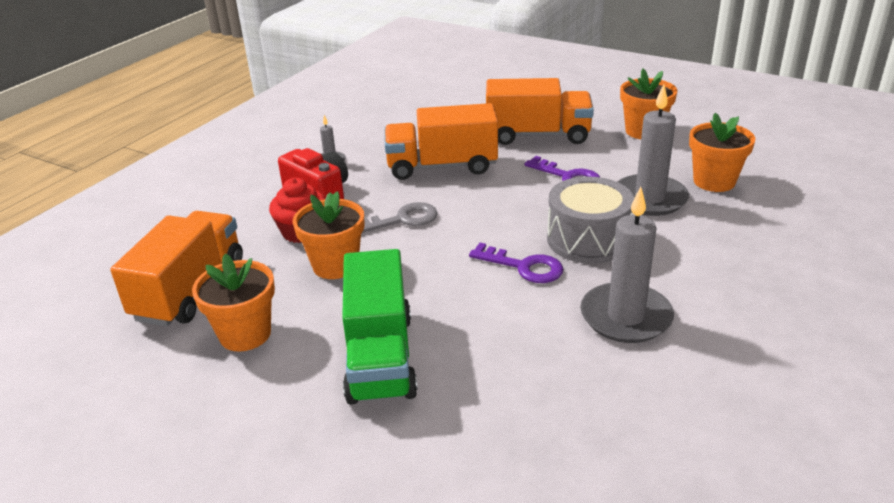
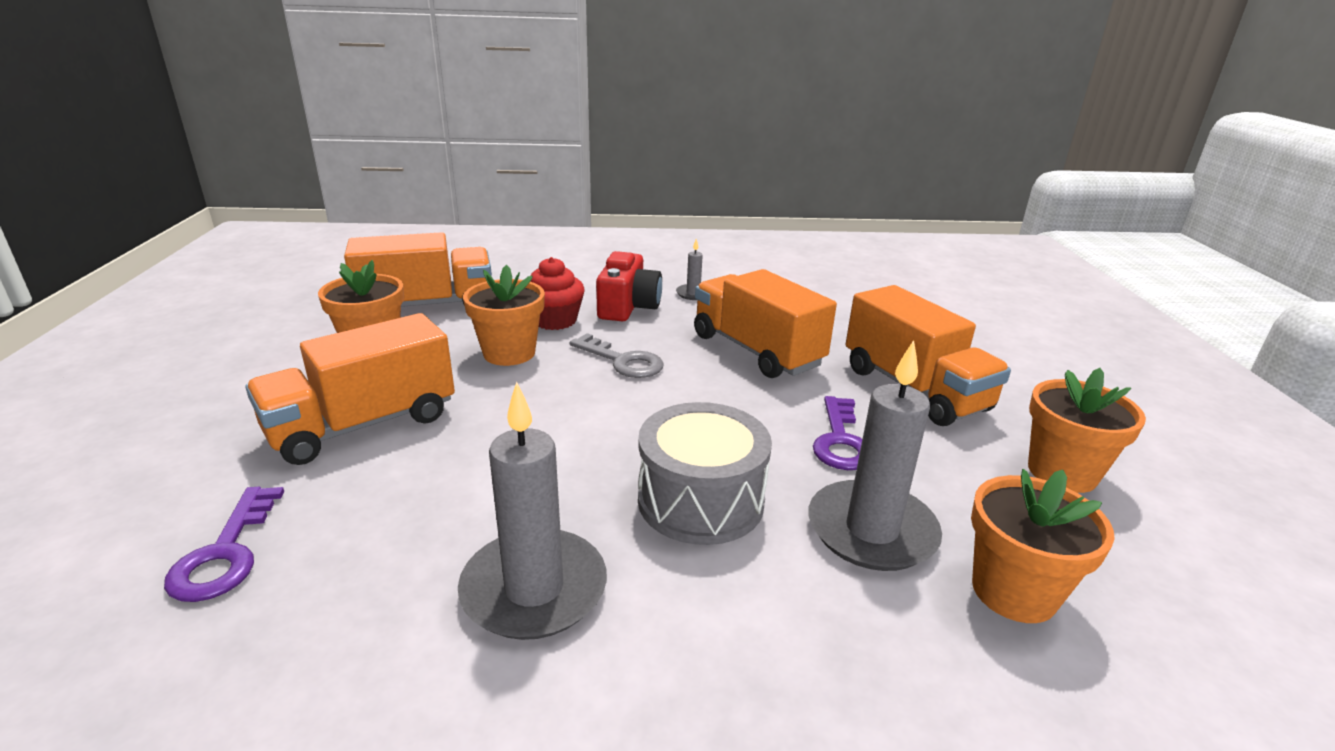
camera: 55 degrees right, 5 degrees down
green truck [342,249,418,405] -> orange truck [245,313,455,465]
purple key [469,243,563,283] -> purple key moved to [164,487,284,602]

